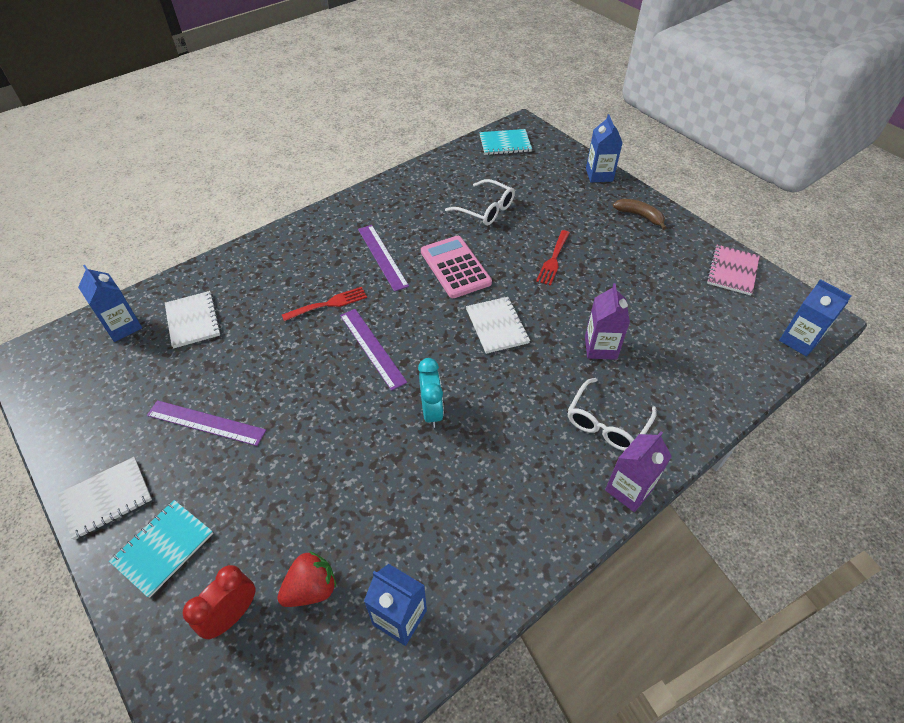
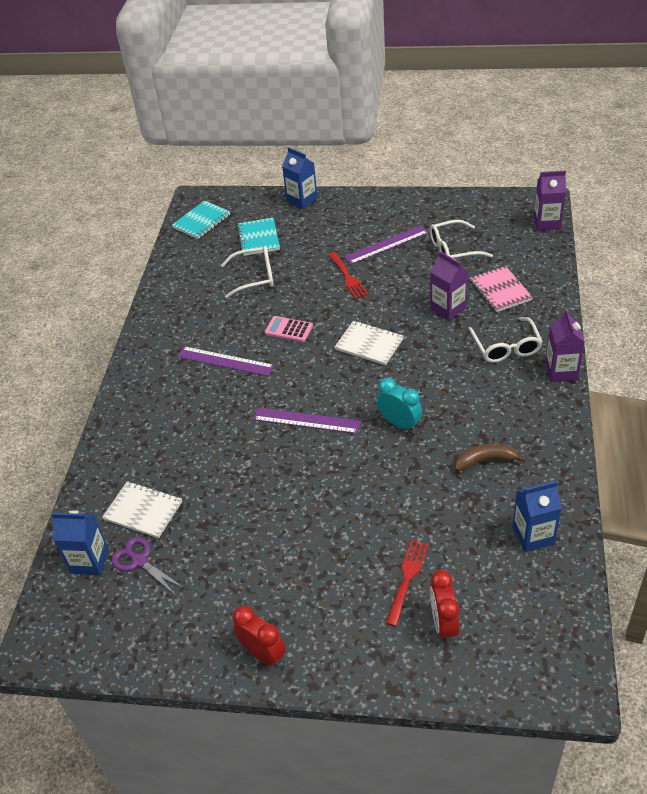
camera: 40 degrees left, 5 degrees down
white notebook [58,457,152,540] -> red clock [233,606,286,667]
turquoise notebook [109,500,213,598] -> turquoise notebook moved to [237,218,280,256]
purple ruler [147,400,266,446] -> purple ruler moved to [344,225,429,264]
red strawberry [277,551,336,607] -> none
red fork [282,287,367,321] -> red fork moved to [386,540,428,627]
pink calculator [421,236,492,298] -> pink calculator [265,316,313,342], size x0.59
brown banana [613,199,666,230] -> brown banana moved to [455,444,526,471]
pink notebook [706,245,760,295] -> pink notebook moved to [470,266,533,312]
blue carton [779,279,852,357] -> purple carton [534,171,566,231]
none -> purple scissors [111,537,184,595]
none -> white glasses [430,220,493,258]

